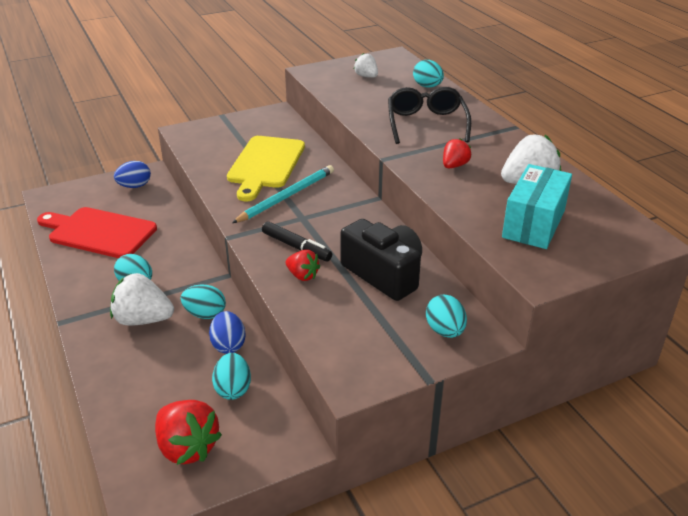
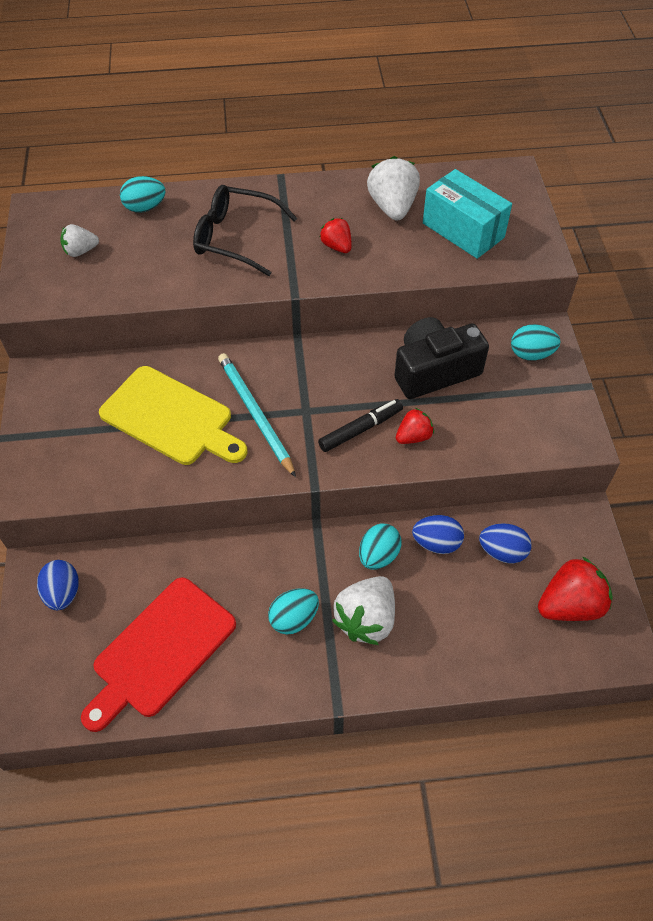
camera: 70 degrees left, 20 degrees up
turquoise egg [212,353,251,400] -> blue egg [479,523,532,564]

